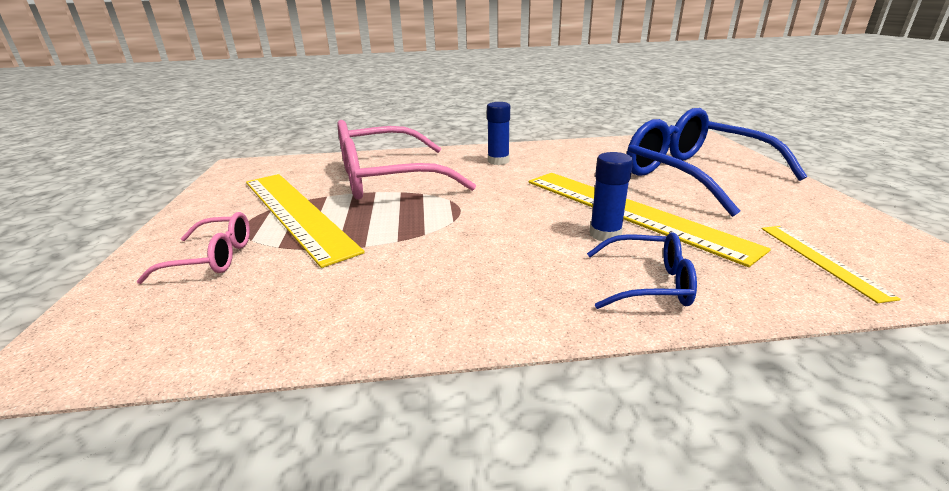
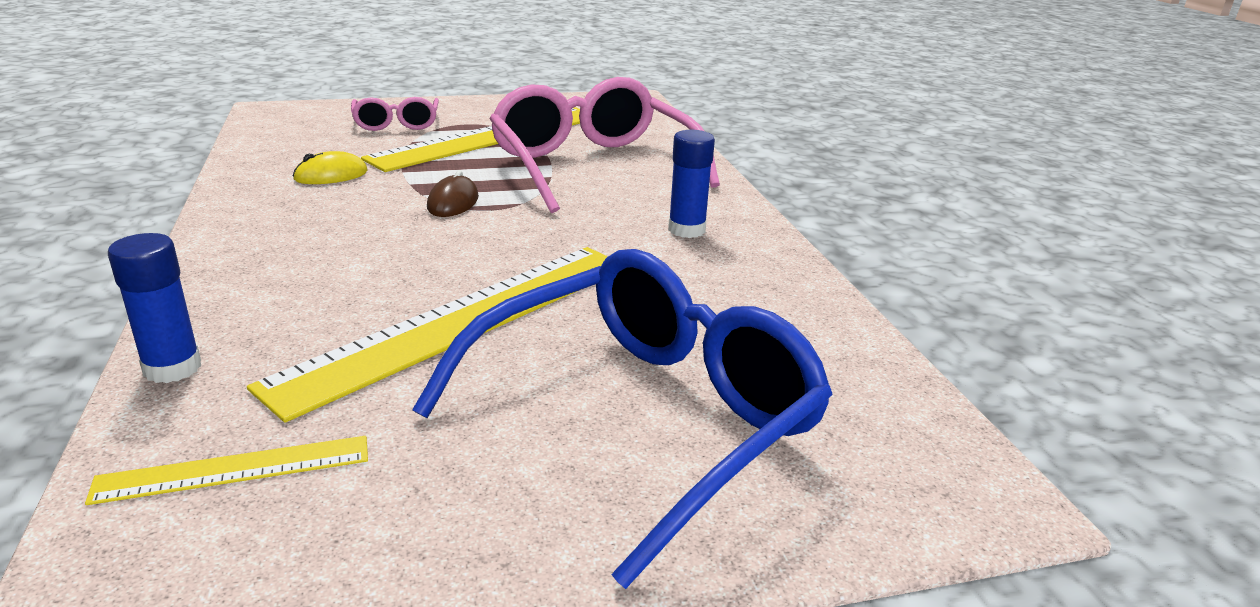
camera: 80 degrees right, 0 degrees up
blue glasses [587,232,697,309] -> none
blue glue stick [589,152,633,241] -> blue glue stick moved to [108,233,201,383]
none -> yellow mouse [293,151,367,184]
none -> brown mouse [427,170,479,217]

